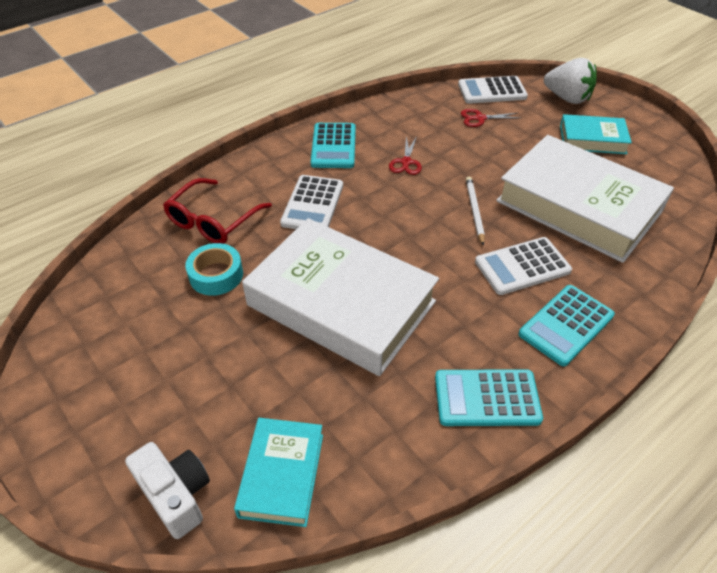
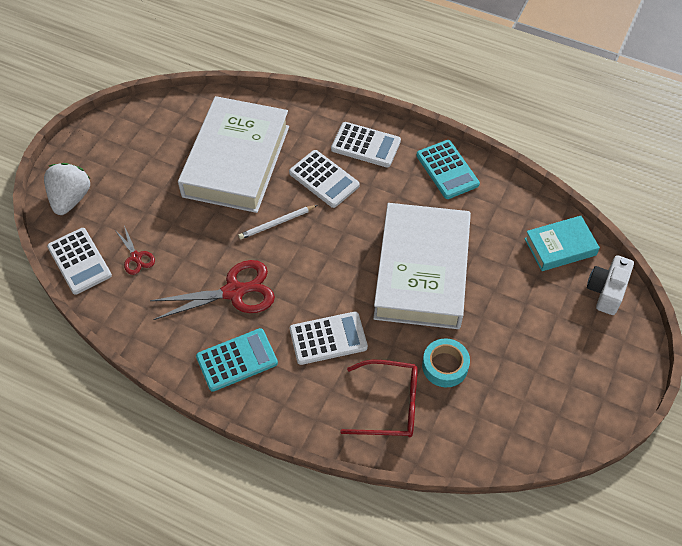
camera: 115 degrees left, 10 degrees up
red scissors [389,136,422,175] -> red scissors [150,260,275,320], size x1.93
turquoise calculator [519,285,615,366] -> white calculator [331,122,401,167]
turquoise book [560,114,632,154] -> none

